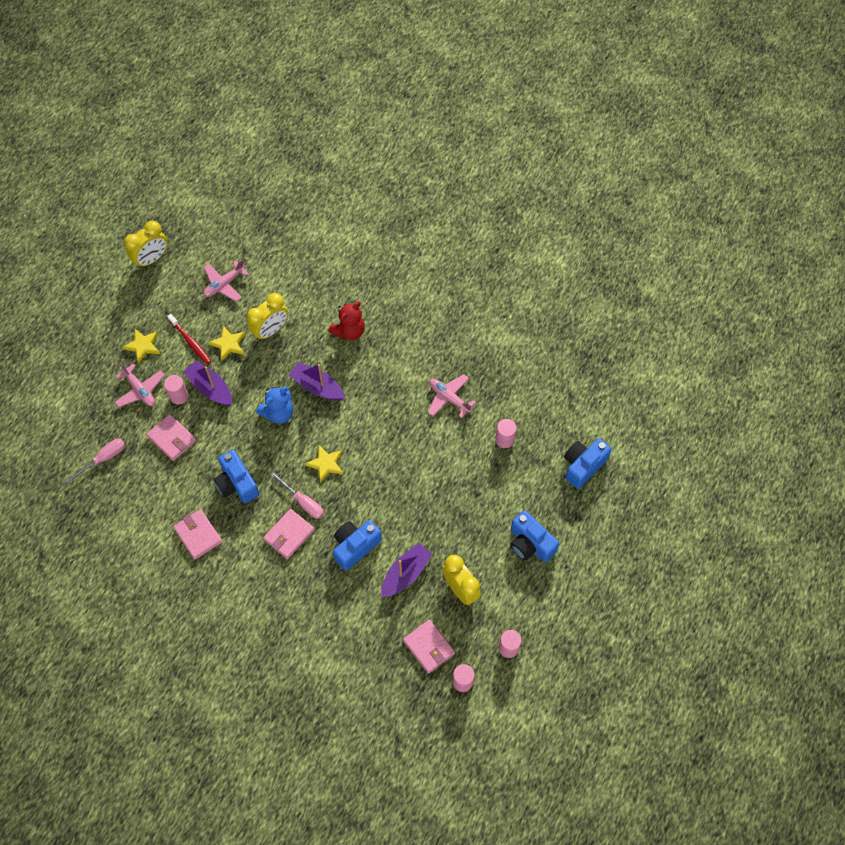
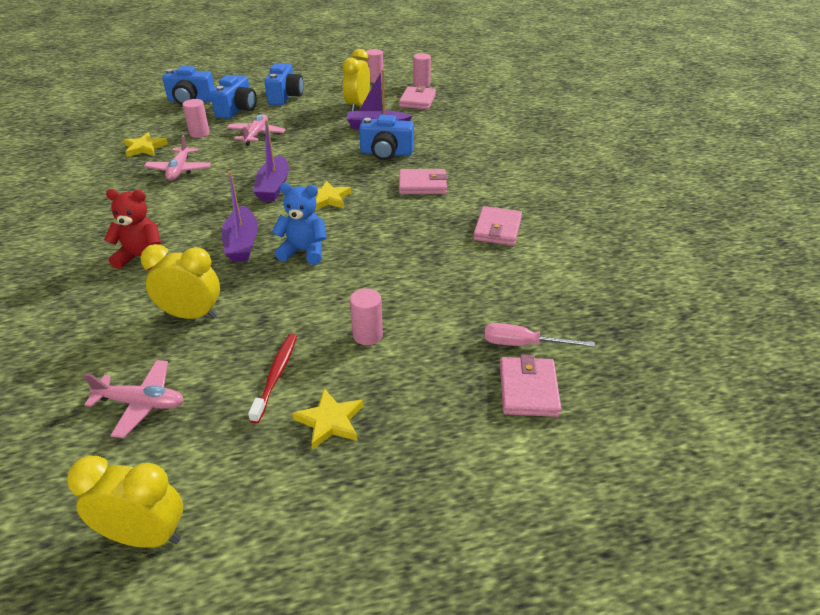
camera: 130 degrees left, 25 degrees down
pink plane [115,363,165,407] -> pink plane moved to [227,114,286,146]
pink wallet [146,414,196,461] -> pink wallet moved to [500,354,561,417]
purple boat [183,361,232,406] -> purple boat moved to [253,120,289,201]
yellow star [208,326,245,361] -> yellow star moved to [124,133,168,157]
blue camera [214,450,259,503] -> blue camera moved to [210,75,257,119]
pink screwdriver [271,472,324,519] -> none

